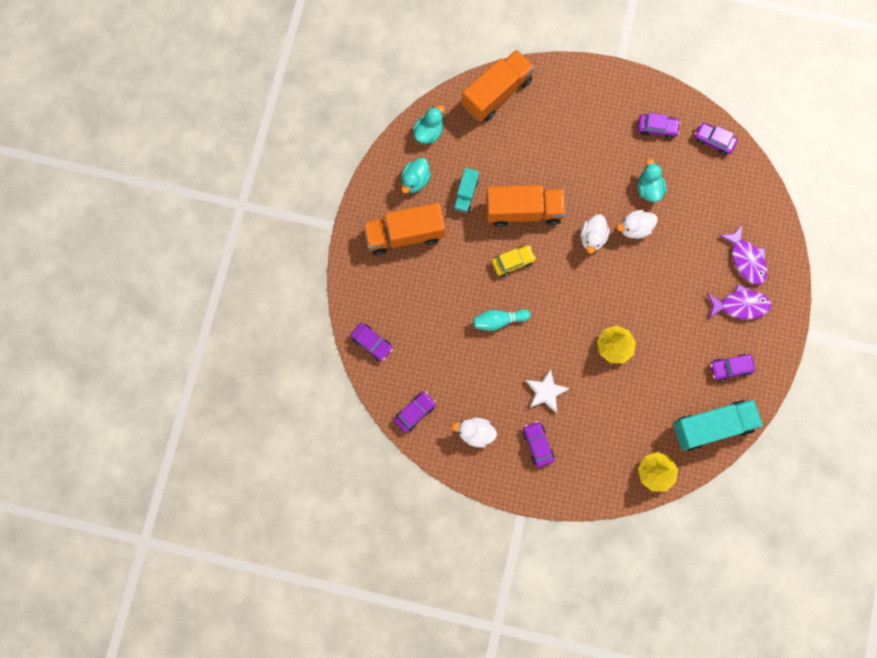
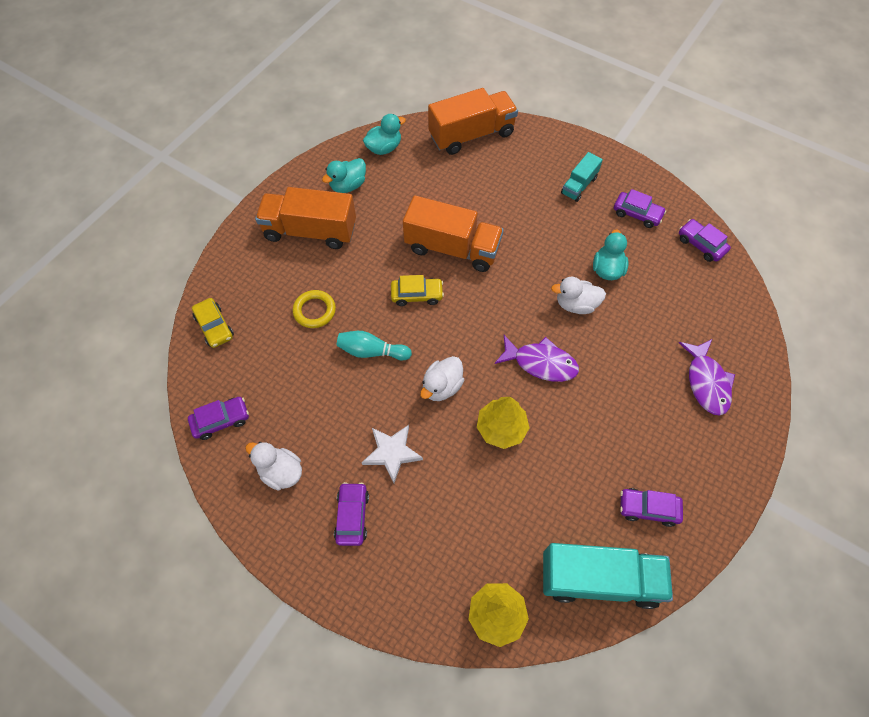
camera: 20 degrees right, 15 degrees down
purple car [350,323,393,361] -> yellow car [192,298,234,348]
turquoise truck [453,168,479,213] -> turquoise truck moved to [561,152,603,202]
white duck [581,214,610,254] -> white duck moved to [420,356,464,401]
purple fish [707,284,772,319] -> purple fish moved to [494,335,579,382]
none -> yellow ring [293,290,336,328]

